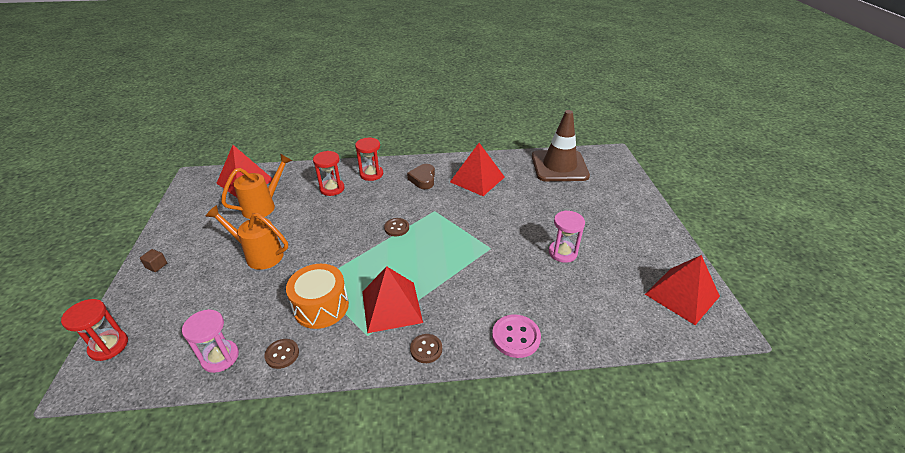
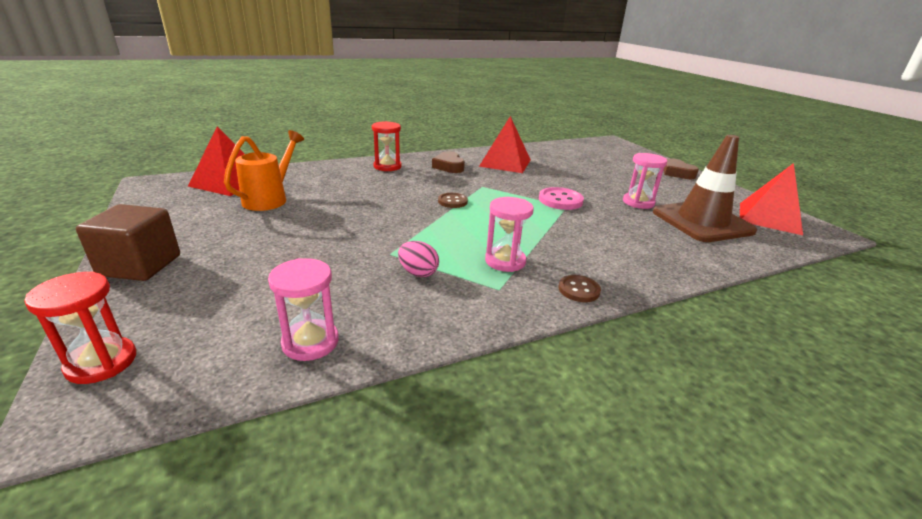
camera: 20 degrees left, 10 degrees down
brown cube [140,249,167,272] -> brown cube [76,204,180,281], size x2.39
orange watering can [205,205,288,270] -> none
brown button [265,339,299,369] -> none
orange drum [286,264,349,329] -> pink egg [398,241,439,277]
red hourglass [313,151,344,196] -> none
red pyramid [362,266,423,333] -> pink hourglass [485,197,534,272]
pink button [492,315,541,358] -> pink button moved to [539,187,584,210]
brown traffic cone [532,110,590,181] -> brown traffic cone moved to [653,135,757,242]
none -> brown heart [663,158,699,179]

